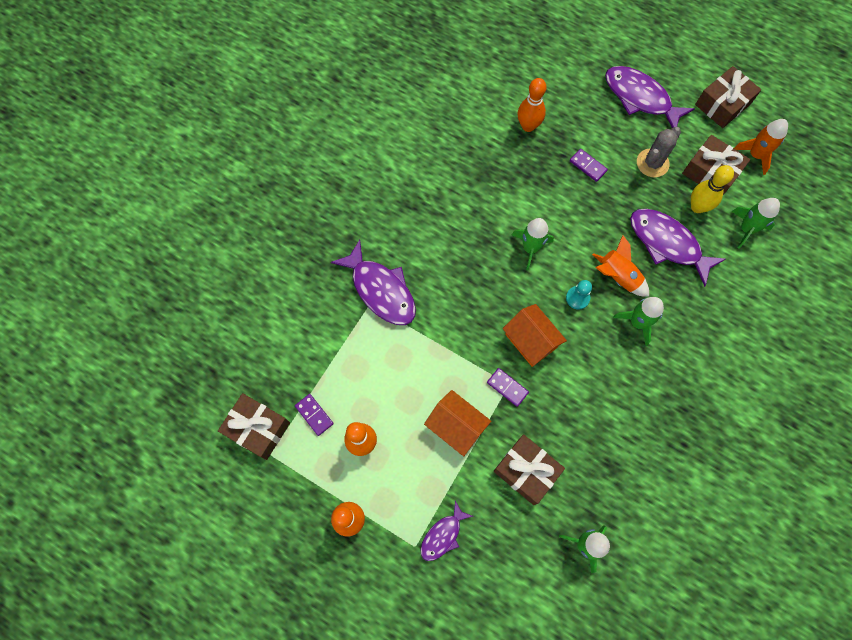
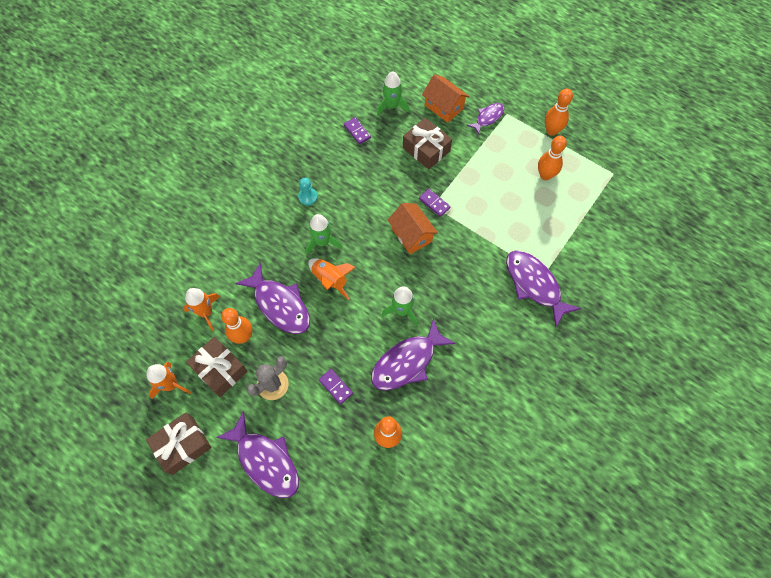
camera: 175 degrees left, 5 degrees down
brown gift [218,393,290,460] -> none
purple domino [295,394,334,436] -> purple domino moved to [344,117,371,144]
orange house [424,390,491,456] -> orange house moved to [422,74,470,123]
turquoise pawn [566,280,592,310] -> turquoise pawn moved to [298,178,318,206]
yellow bowling pin [691,165,734,213] -> orange bowling pin [221,308,252,344]
green rocket [731,198,780,249] -> orange rocket [183,288,220,331]
none -> purple fish [371,318,456,391]

